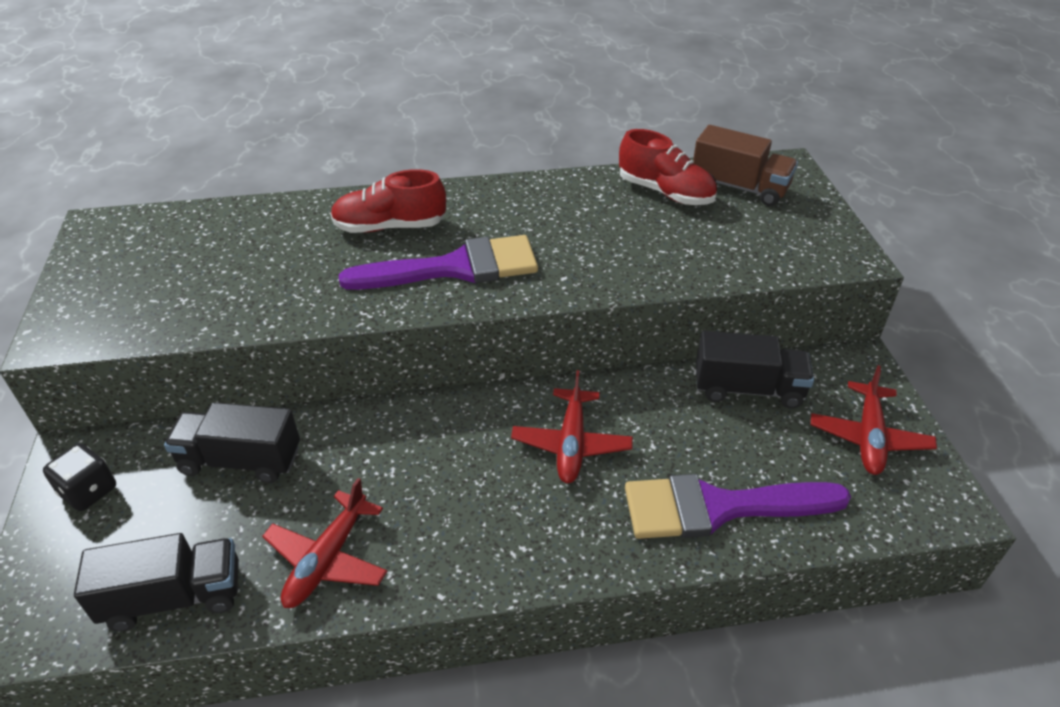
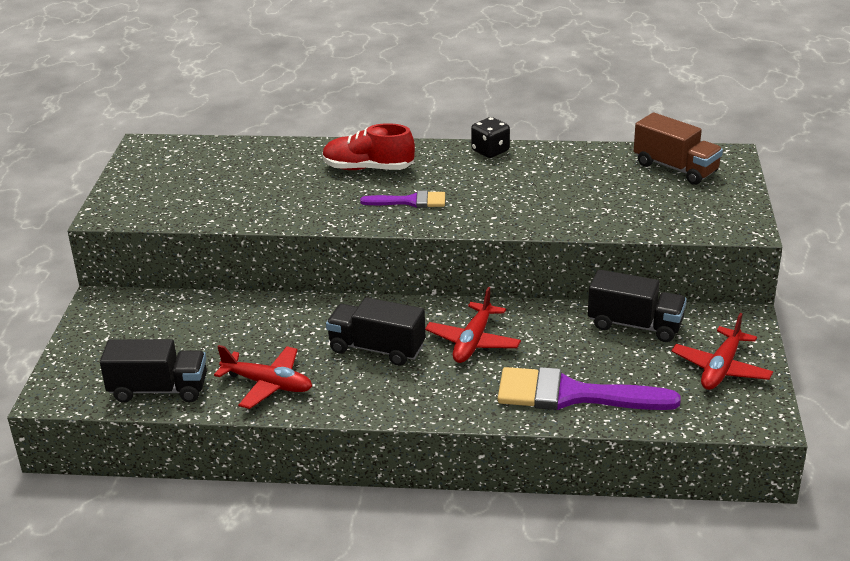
camera: 15 degrees right, 10 degrees down
black dice [43,443,116,511] -> black dice moved to [471,117,510,158]
black truck [164,402,300,483] -> black truck moved to [326,297,426,366]
red plane [262,478,387,608] -> red plane turned 105 degrees counterclockwise [214,345,312,409]
purple brush [339,235,538,290] -> purple brush [360,191,445,208], size x0.54
red shoe [619,129,717,205] -> none

